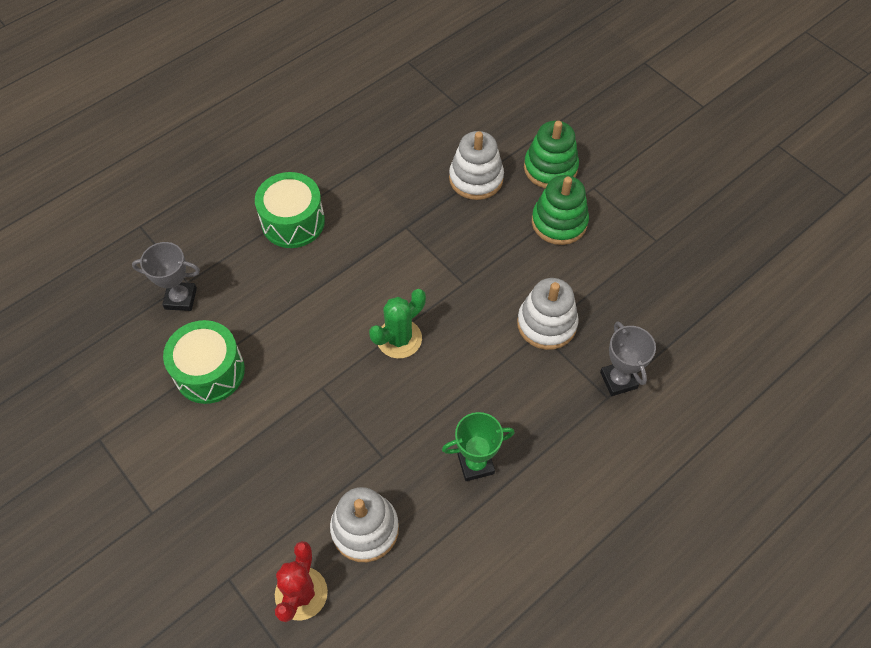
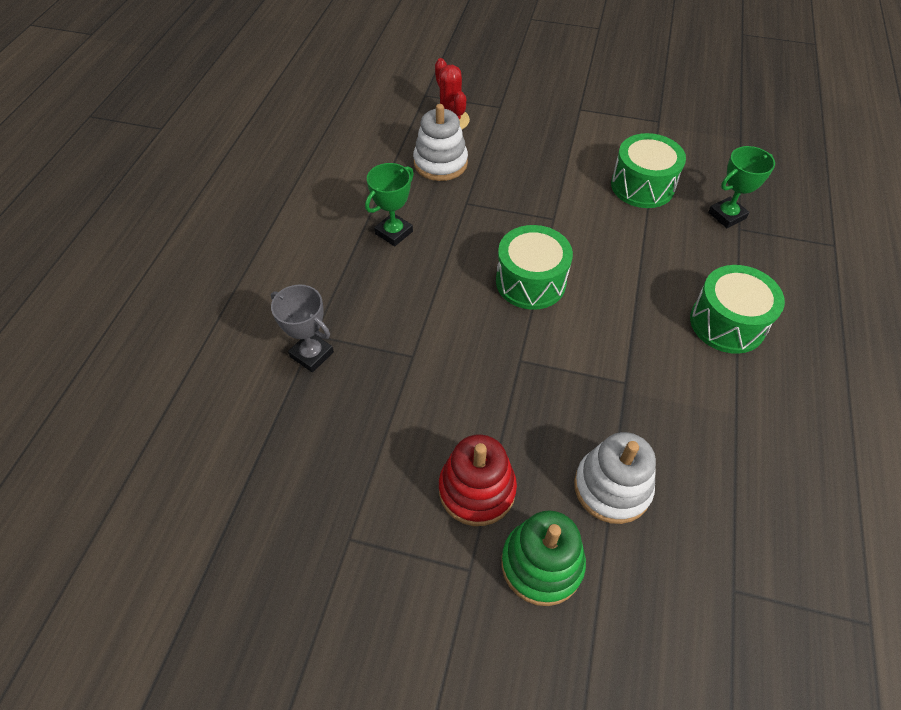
camera: 145 degrees right, 5 degrees down
grey trophy [132,242,200,311] -> green trophy [708,146,775,228]
green cactus [369,289,426,359] -> green drum [496,225,573,310]
white stacking toy [517,278,579,350] -> none
green stacking toy [532,175,589,245] -> red stacking toy [439,434,517,526]

